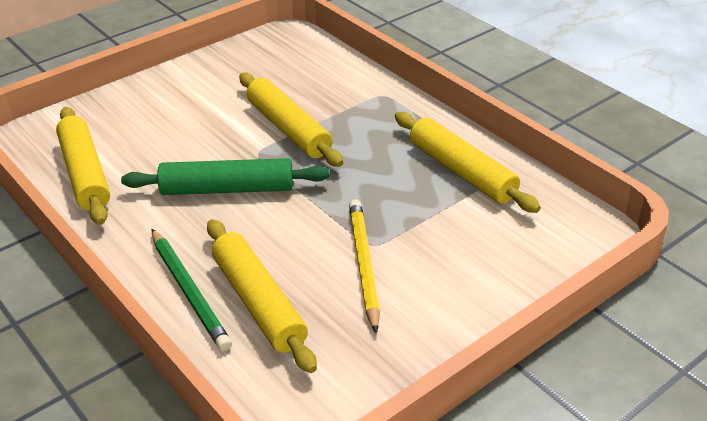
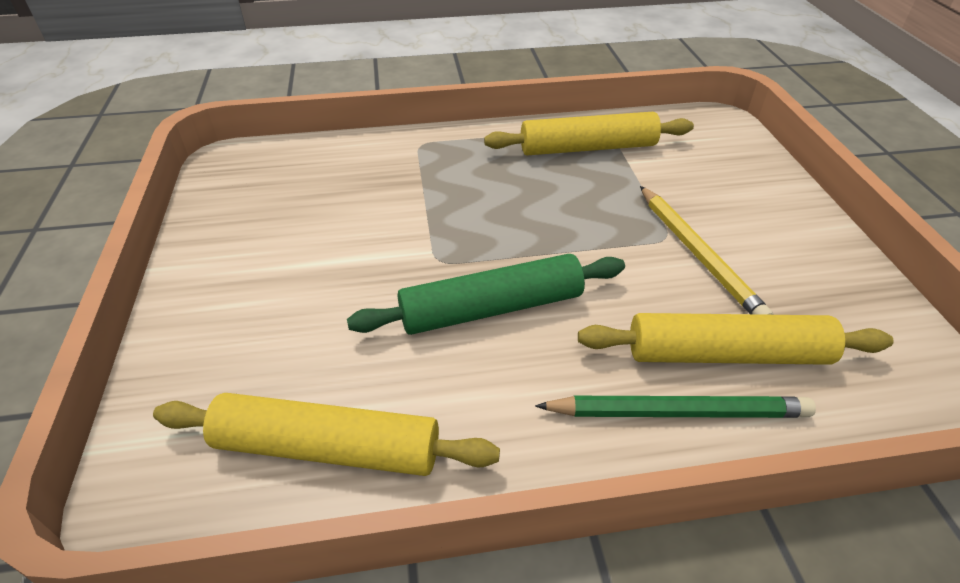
camera: 60 degrees left, 5 degrees up
green rolling pin [121,158,330,195] -> green rolling pin turned 45 degrees clockwise [347,254,625,335]
yellow rolling pin [239,73,343,167] -> none
yellow pencil [349,199,380,334] -> yellow pencil turned 135 degrees counterclockwise [640,186,774,315]

